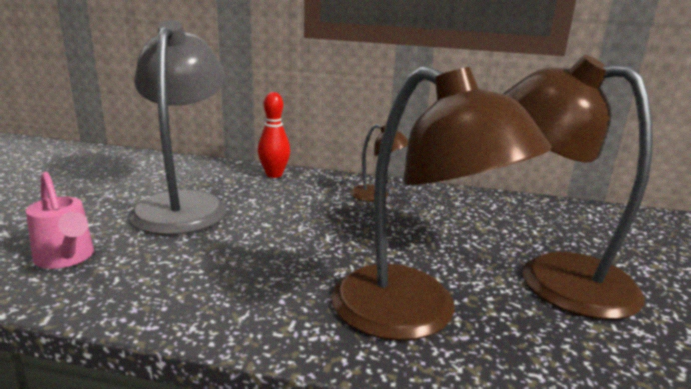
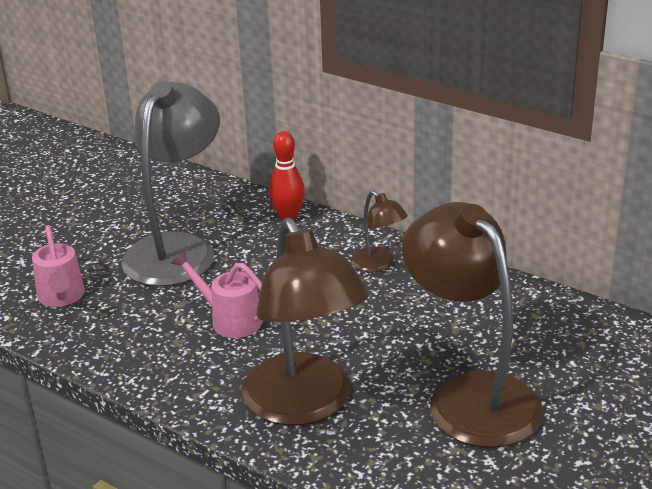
camera: 25 degrees right, 10 degrees up
none -> pink watering can [170,250,262,338]

